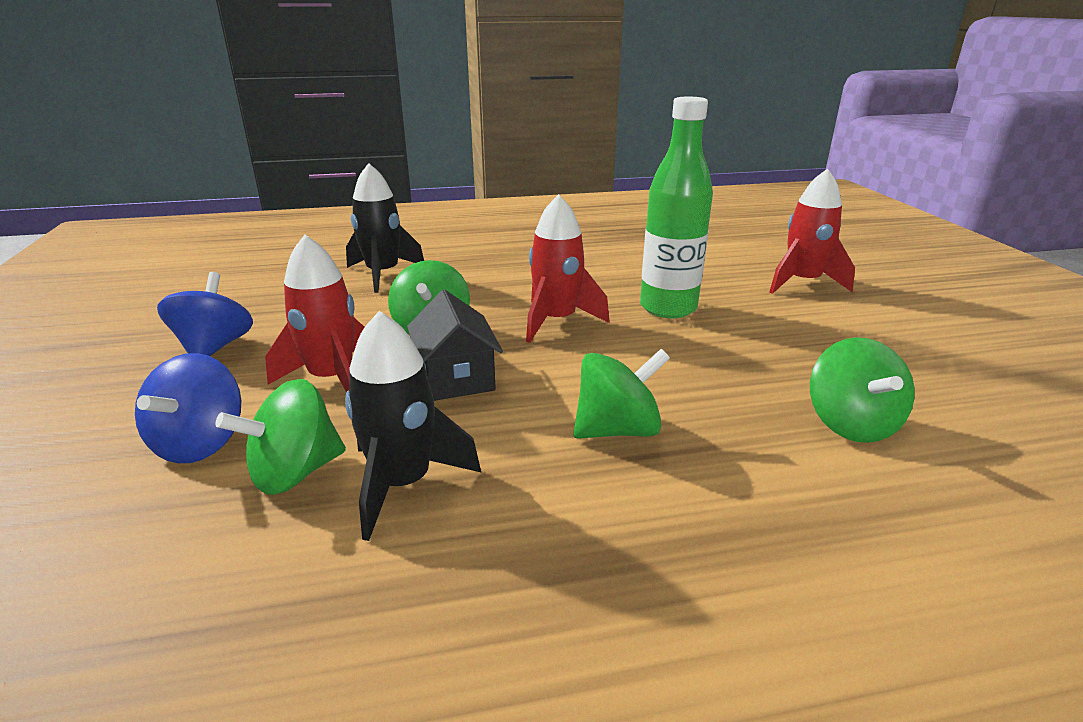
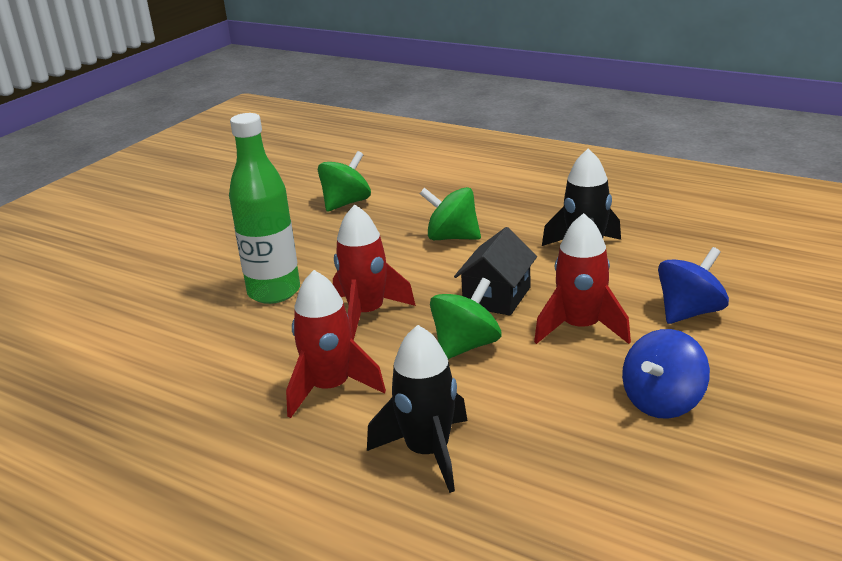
camera: 135 degrees left, 0 degrees up
green spinning top [215,379,346,495] -> none
red rocket [770,168,855,294] -> red rocket moved to [286,270,386,418]

